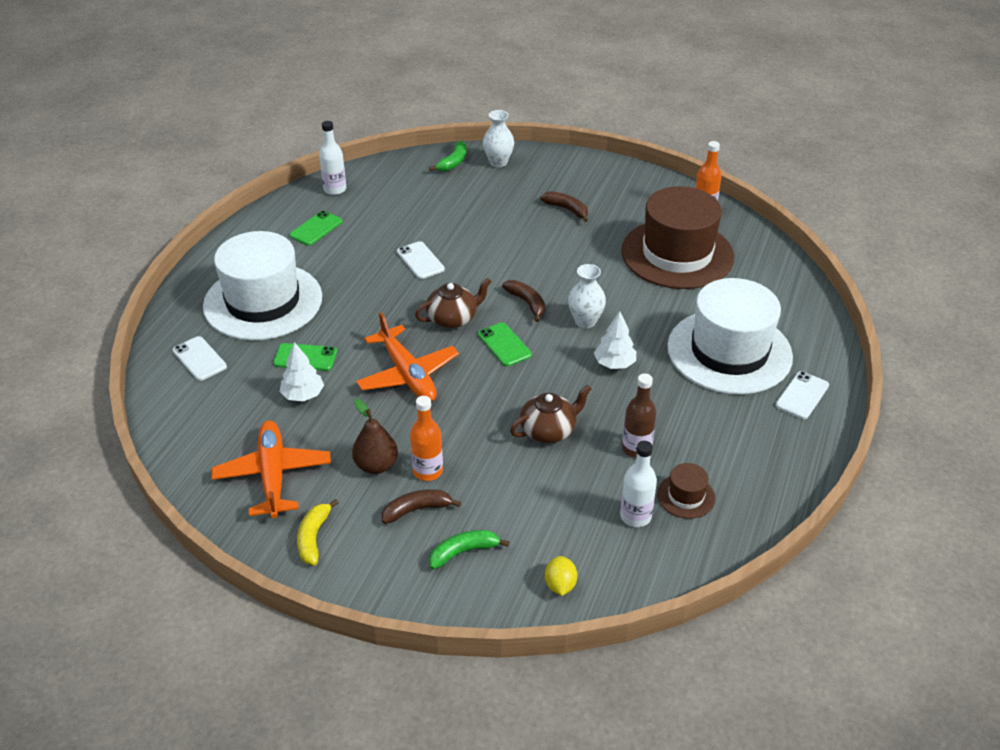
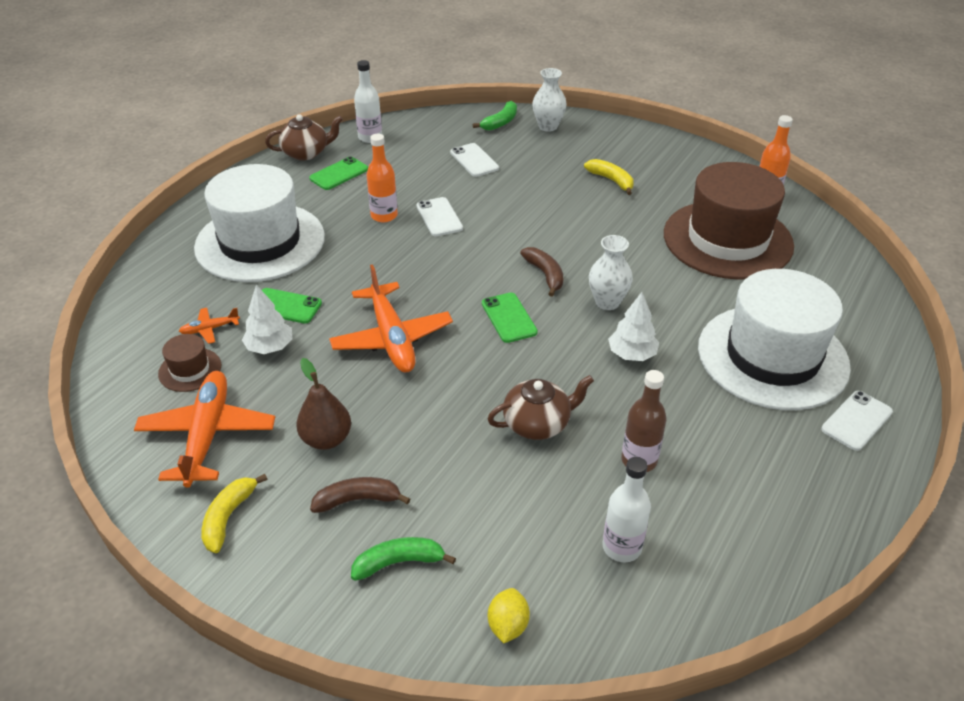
camera: 10 degrees right, 0 degrees up
white phone [173,336,227,381] -> white phone moved to [450,143,499,177]
orange bottle [410,396,443,481] -> orange bottle moved to [367,134,398,222]
brown teapot [415,278,492,328] -> brown teapot moved to [265,114,343,160]
brown banana [540,191,588,222] -> yellow banana [584,159,634,195]
brown hat [657,463,715,519] -> brown hat moved to [158,334,221,392]
none -> orange plane [179,308,240,344]

